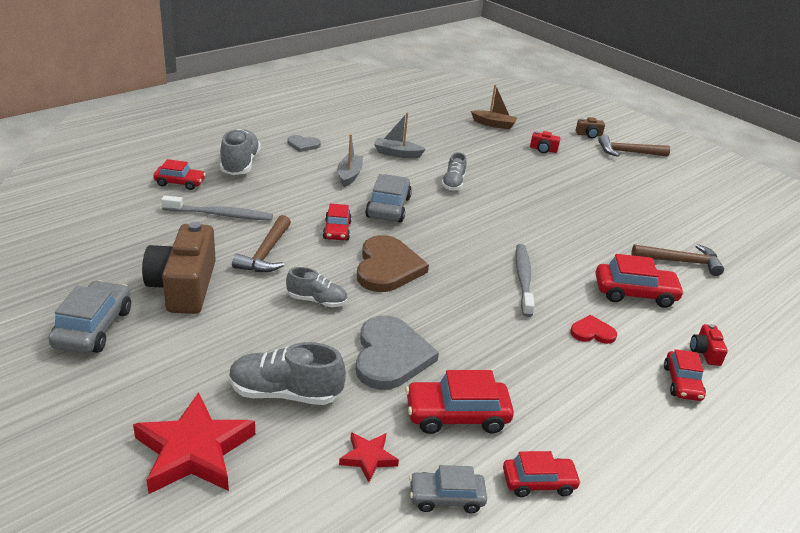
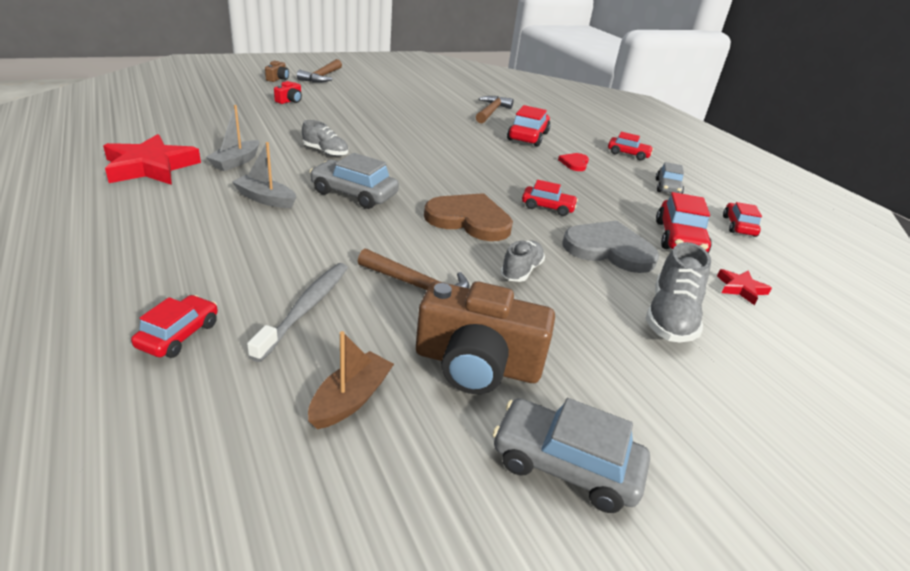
camera: 75 degrees left, 0 degrees up
red star [133,392,255,494] -> red star moved to [103,134,201,185]
grey shoe [220,129,261,175] -> none
grey heart [288,135,321,152] -> none
red car [323,204,352,241] -> red car moved to [522,180,578,216]
grey car [409,465,487,513] -> grey car moved to [656,162,684,194]
brown boat [471,84,517,129] -> brown boat moved to [308,331,394,429]
grey toothbrush [516,244,534,317] -> none
red camera [690,324,728,366] -> none

